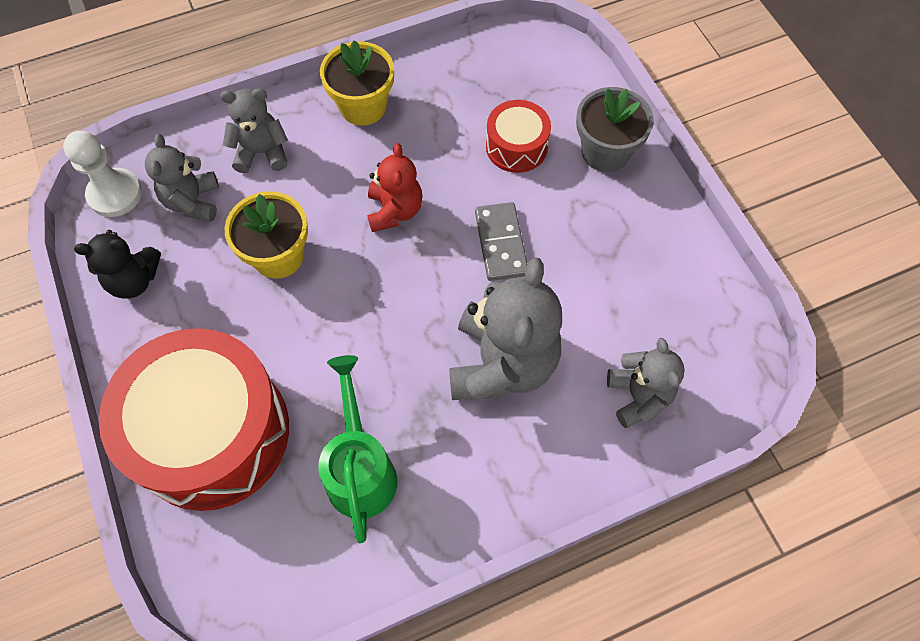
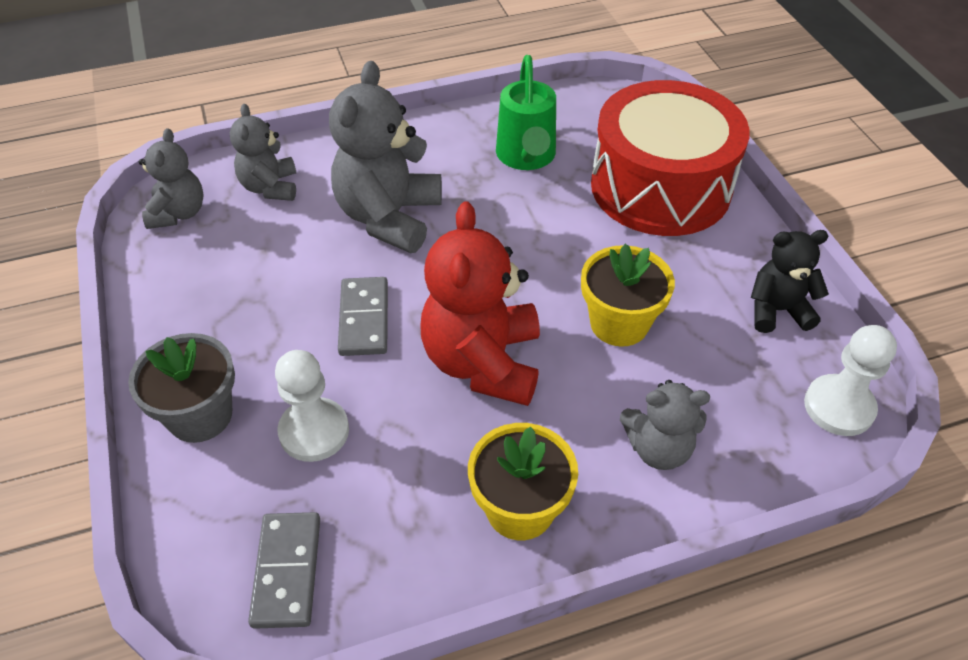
camera: 175 degrees left, 15 degrees down
grey teddy bear [145,134,219,222] -> grey teddy bear moved to [139,128,204,229]
red teddy bear [367,143,423,232] -> red teddy bear [420,201,540,406], size x1.72
red drum [486,100,551,173] -> white pawn [275,350,349,462]
none -> grey domino [248,512,320,629]

